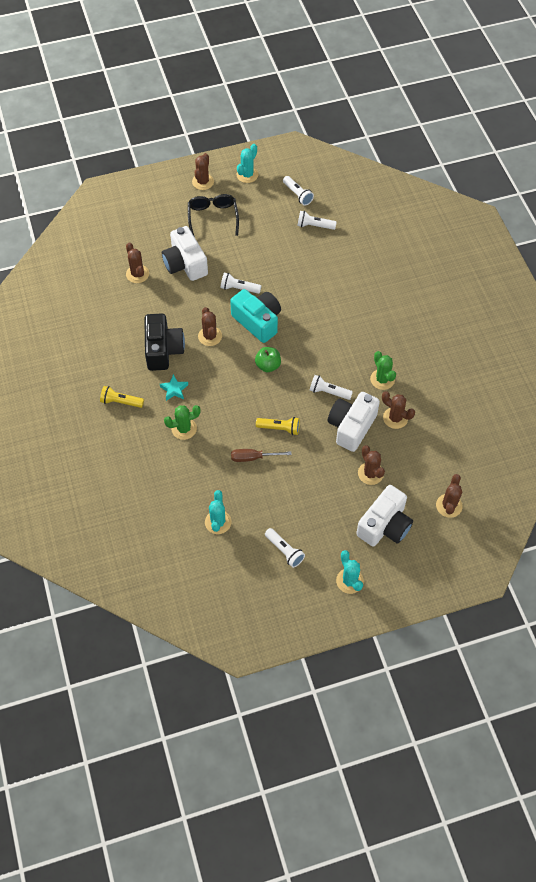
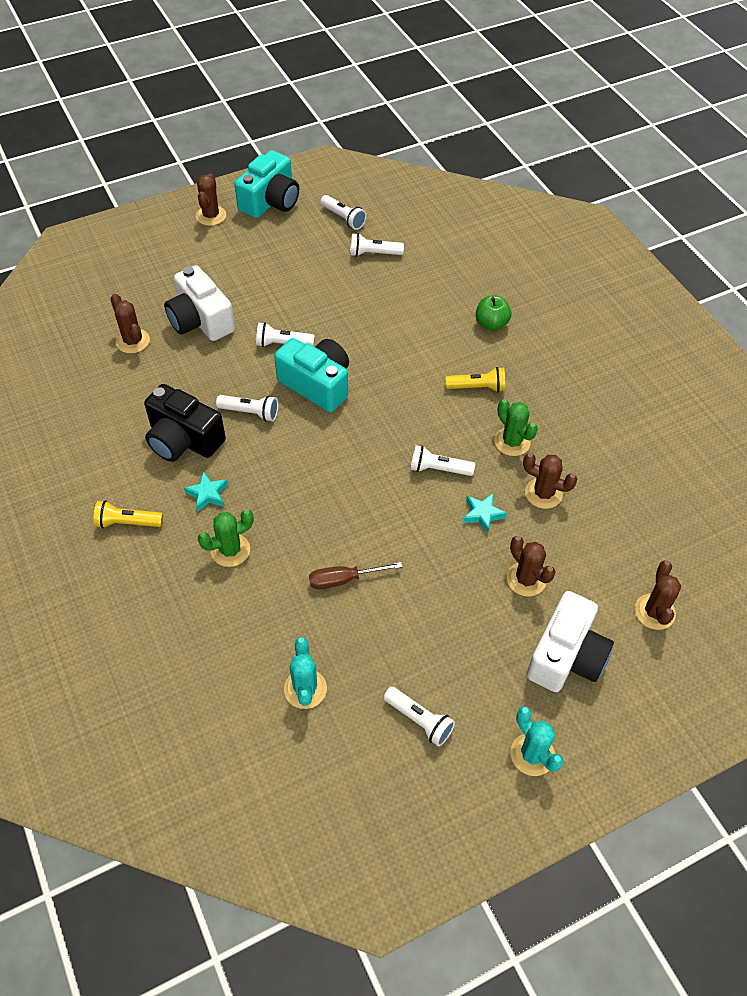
camera: 10 degrees left, 5 degrees down
black camera [144,313,185,371] -> black camera turned 135 degrees clockwise [144,384,226,462]
black glasses [188,194,239,237] -> none
brown cactus [198,307,222,346] -> white flashlight [216,395,278,421]
turquoise cactus [236,144,258,183] -> turquoise camera [234,150,299,218]
green apple [255,347,281,372] -> green apple moved to [476,296,511,331]
yellow flashlight [256,417,300,435] -> yellow flashlight moved to [445,367,505,392]
white camera [328,392,380,452] -> turquoise star [463,493,507,534]

